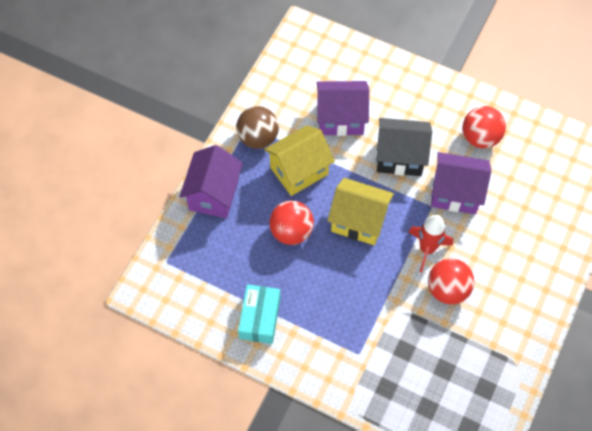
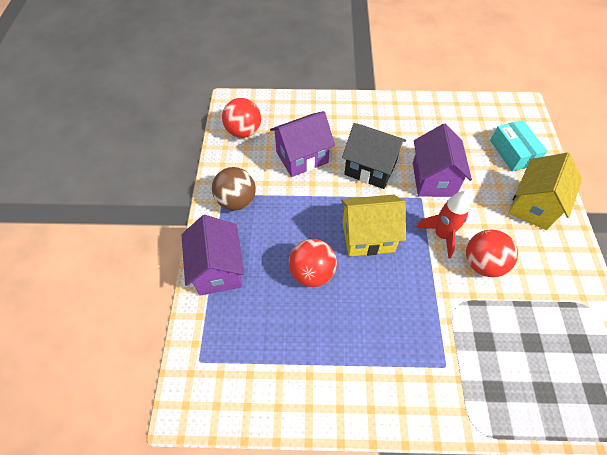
camera: 25 degrees left, 5 degrees down
turquoise box [238,284,281,344] -> turquoise box moved to [490,120,547,172]
yellow house [264,125,335,196] -> yellow house moved to [508,152,582,230]
black house [376,118,432,176] -> black house turned 45 degrees clockwise [342,123,406,189]
purple house [431,152,492,214] -> purple house turned 75 degrees counterclockwise [413,124,472,197]
red ball [463,106,506,148] -> red ball moved to [222,98,261,138]

